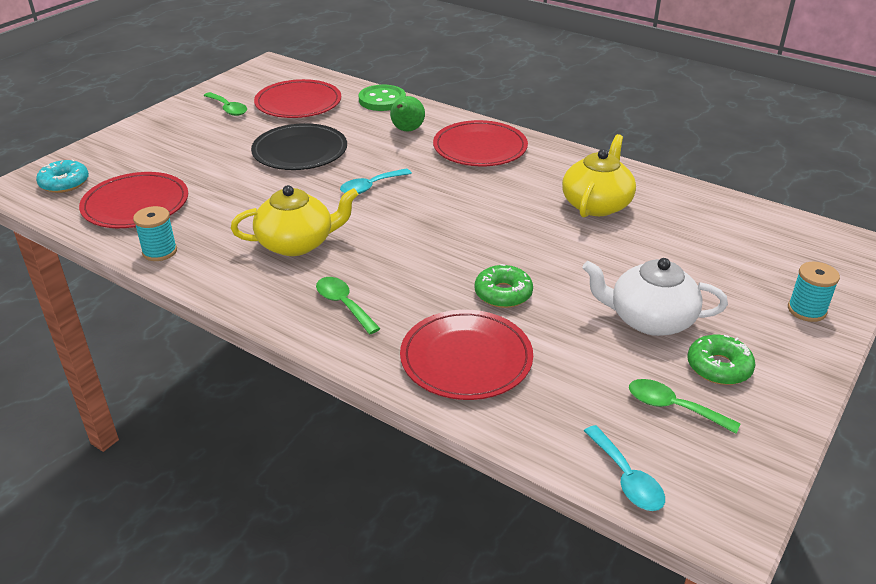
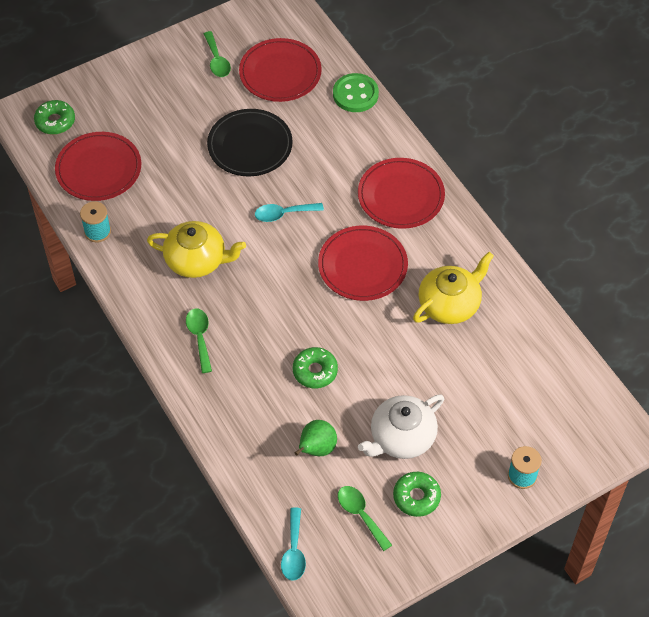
camera: 25 degrees right, 20 degrees up
turquoise donut [36,159,89,193] -> green donut [34,100,75,134]
green pear [390,96,425,131] -> green pear moved to [295,420,337,456]
red plate [400,310,533,400] -> red plate moved to [318,226,408,301]
white teapot [582,258,728,336] -> white teapot turned 75 degrees counterclockwise [358,394,444,459]

